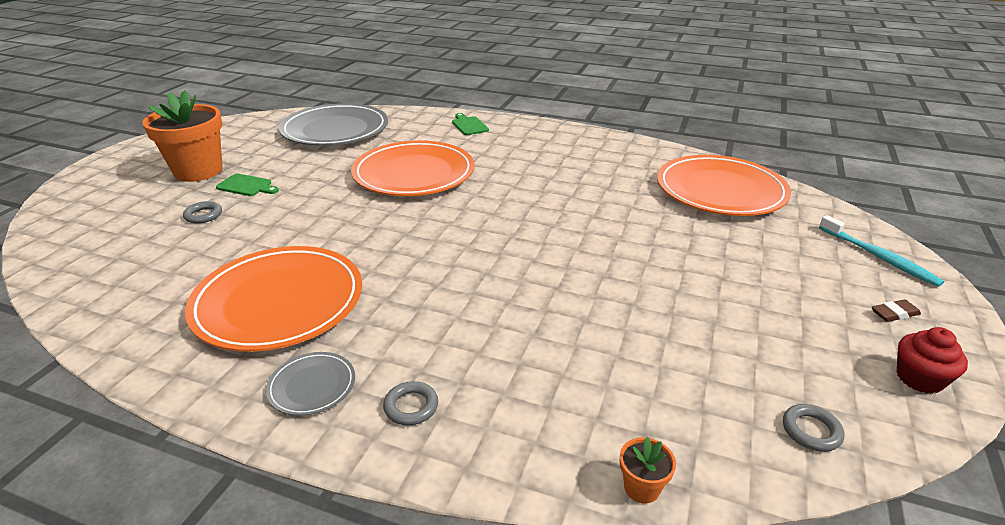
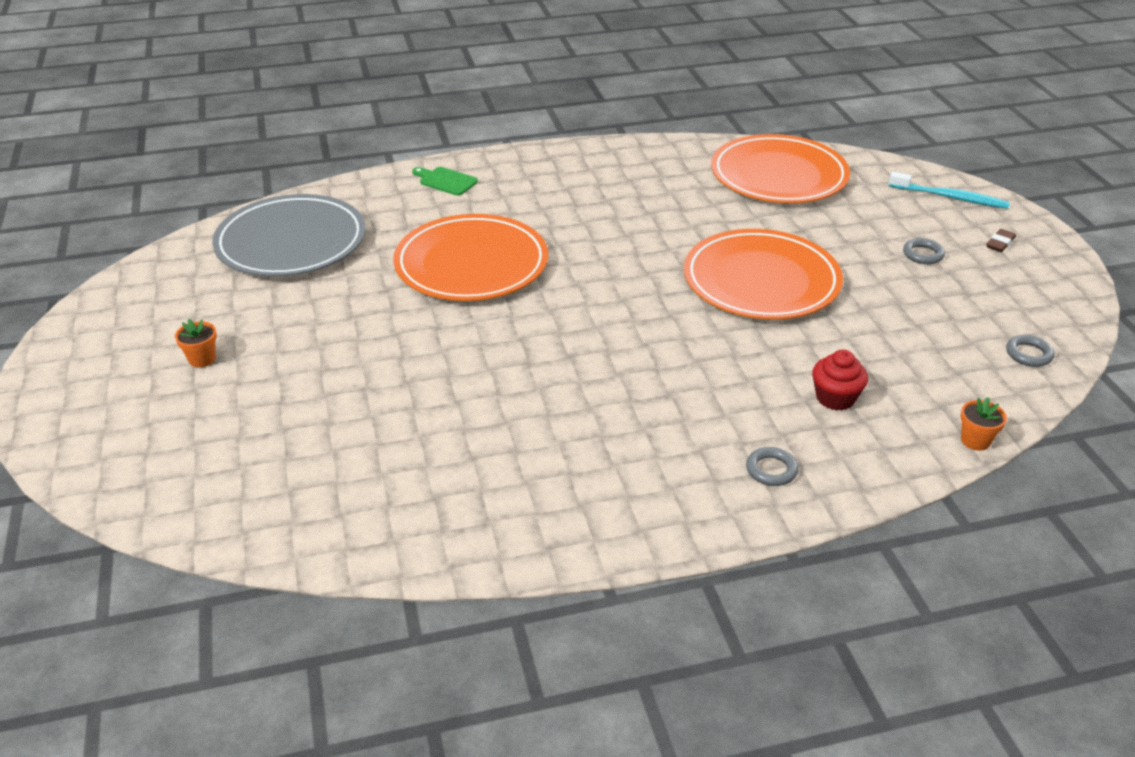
camera: 35 degrees left, 5 degrees up
orange flower pot [142,90,223,182] -> orange flower pot [175,319,217,367], size x0.40
grey ring [183,201,222,223] -> grey ring moved to [903,238,945,264]
orange plate [185,246,362,352] -> orange plate moved to [684,229,843,320]
green cutting board [216,174,279,196] -> none
grey plate [266,352,355,416] -> none
red cupcake [897,327,968,394] -> red cupcake moved to [812,350,868,411]

